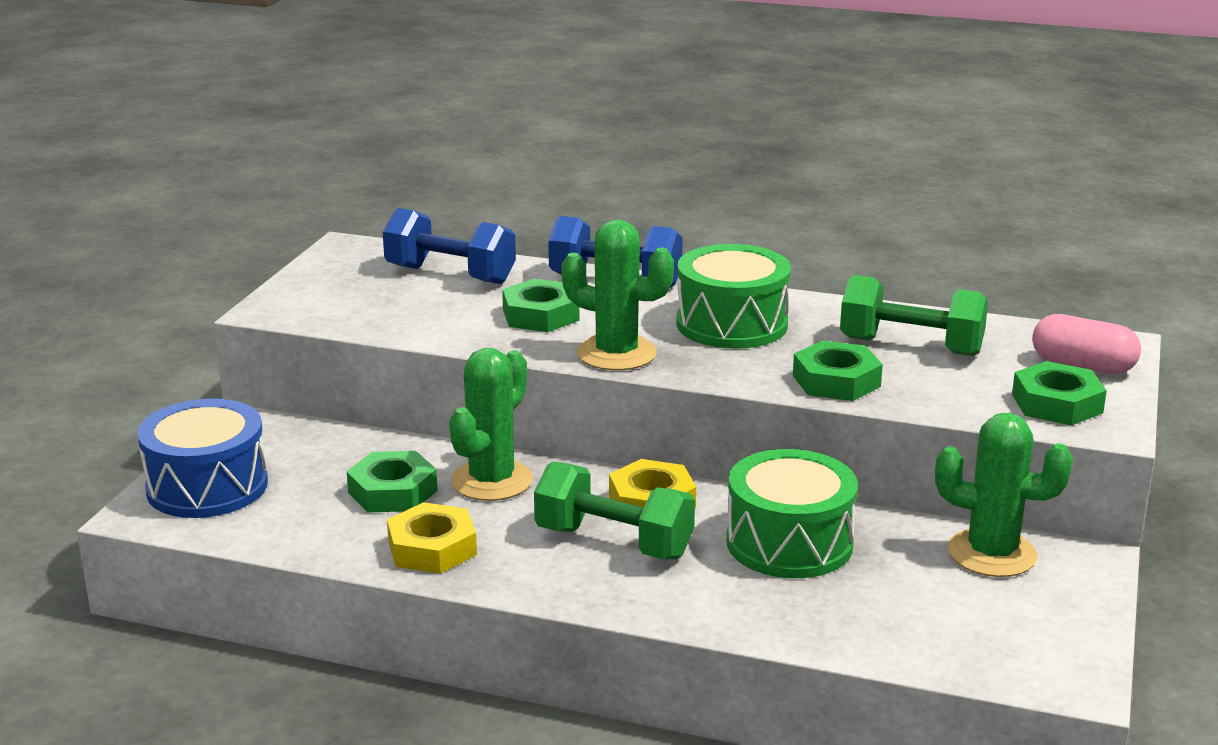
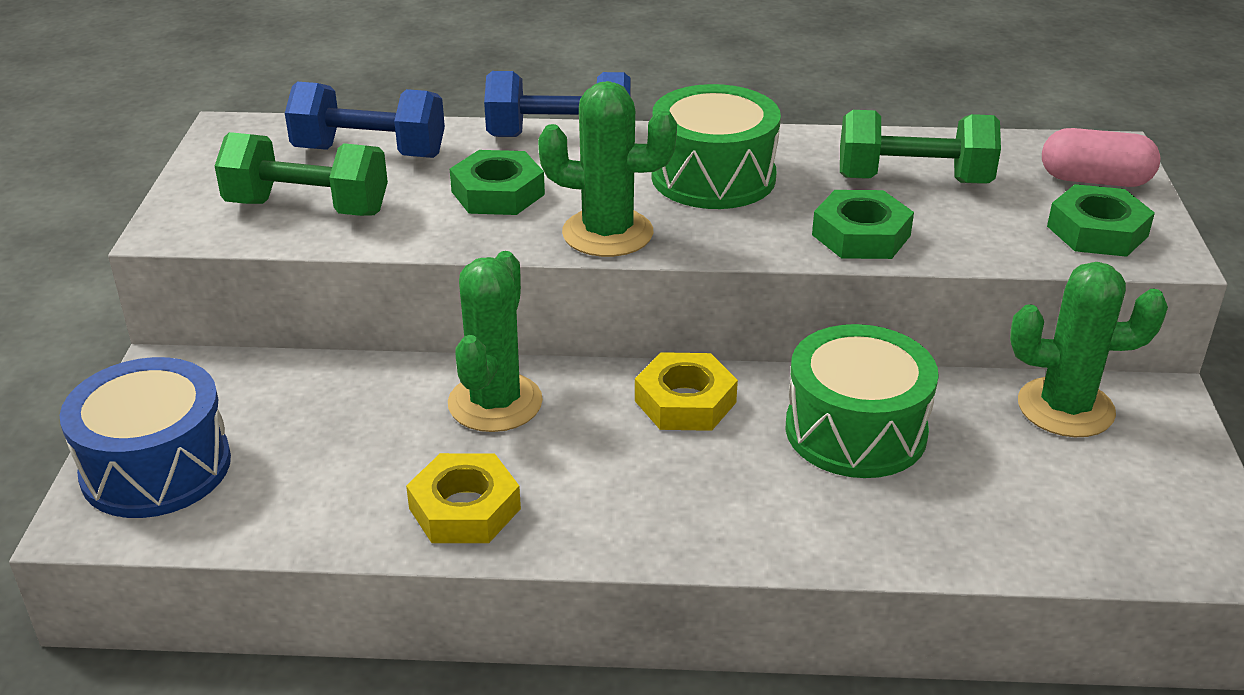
camera: 15 degrees left, 10 degrees up
green nut [347,451,438,512] -> none
green dumbbell [534,462,695,559] -> green dumbbell moved to [215,132,388,216]

